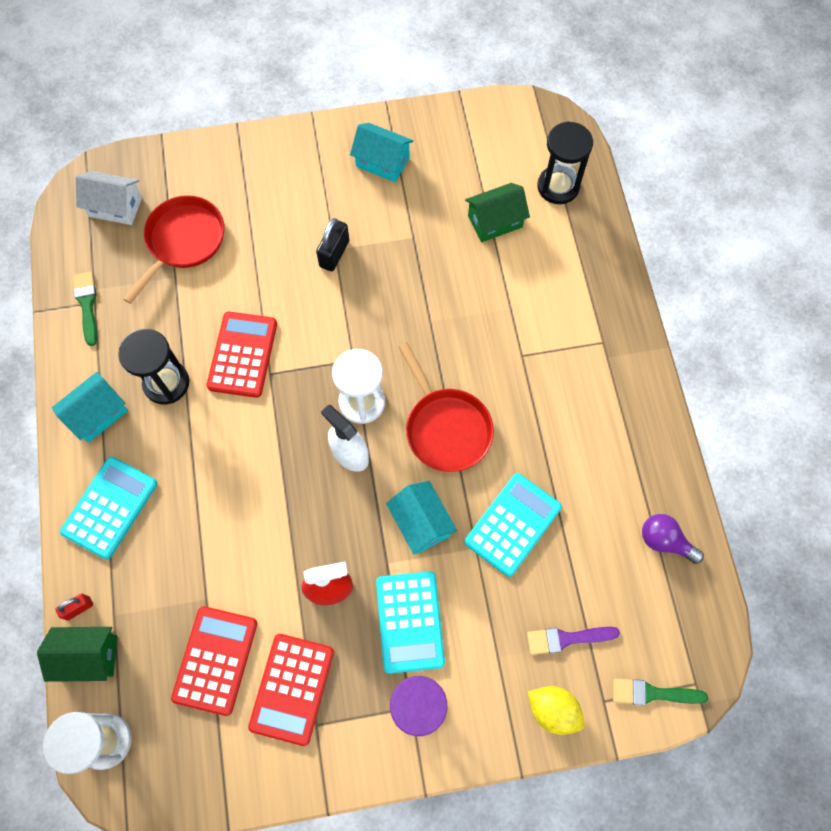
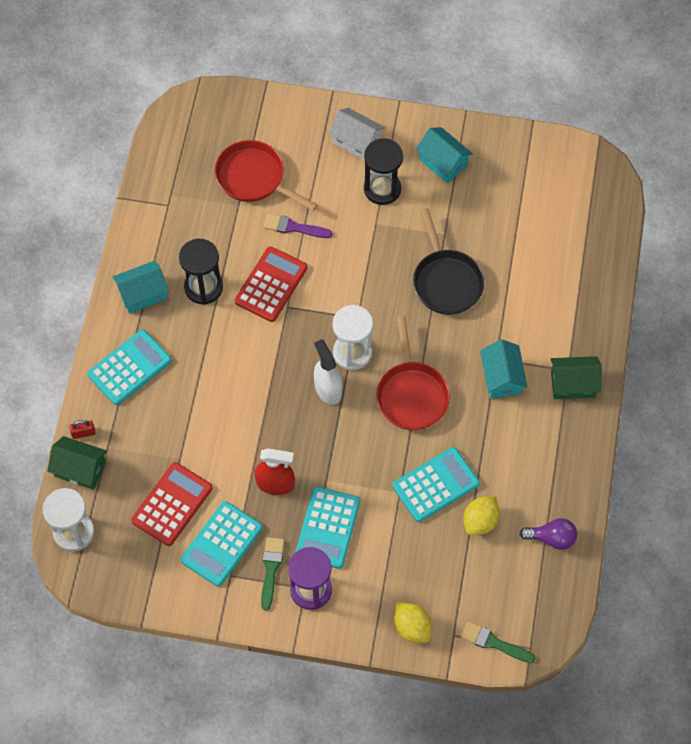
camera: 20 degrees right, 5 degrees down
green brush [73,272,97,346] -> green brush moved to [261,537,284,611]
white house [76,171,142,225] -> white house moved to [329,108,385,161]
red pan [123,195,225,304] -> red pan turned 105 degrees counterclockwise [215,140,318,211]
red calculator [248,634,334,746] -> turquoise calculator [181,501,263,587]
black padlock [316,218,350,271] -> none
turquoise house [386,481,457,554] -> turquoise house moved to [480,339,528,399]
green house [465,183,530,242] -> green house moved to [550,356,602,399]
purple brush [527,627,620,655] -> purple brush moved to [263,213,332,238]
black hourglass [537,121,593,204] -> black hourglass moved to [364,138,403,205]
purple light bulb [642,514,704,564] -> purple light bulb turned 135 degrees clockwise [519,518,577,550]
none -> black pan [413,208,485,315]
none -> yellow lemon [463,496,500,535]

